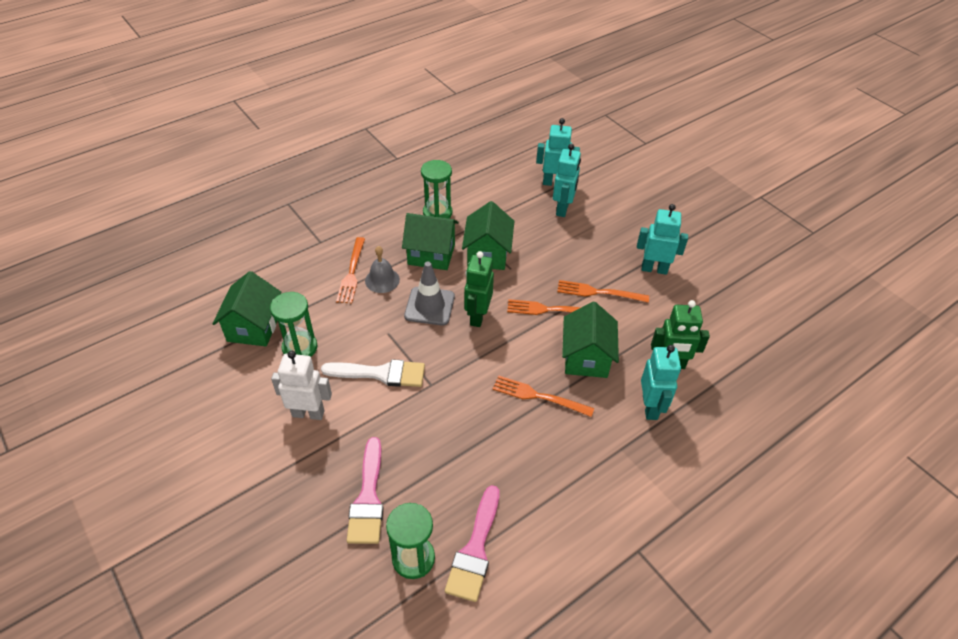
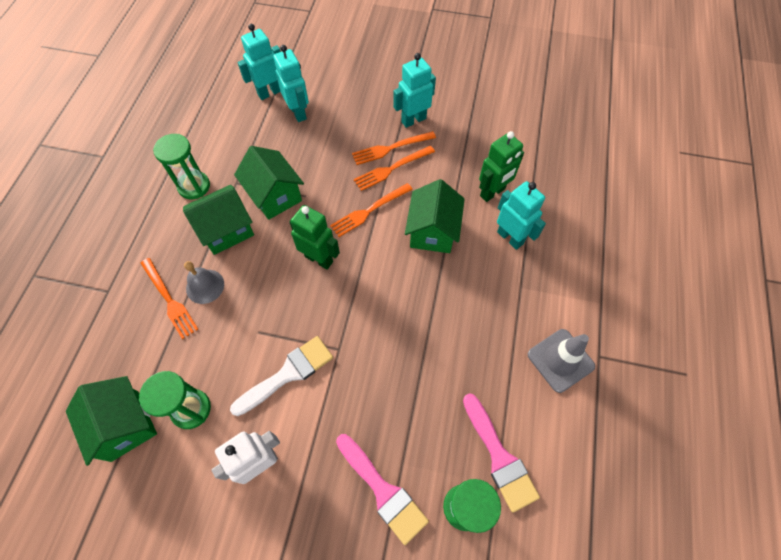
camera: 40 degrees left, 15 degrees up
grey traffic cone [404,262,455,325] -> grey traffic cone moved to [528,329,595,393]
green robot [464,251,494,327] -> green robot turned 150 degrees clockwise [289,205,340,270]
orange fork [493,375,594,417] -> orange fork moved to [352,131,436,165]
green house [562,302,619,378] -> green house turned 45 degrees clockwise [405,179,465,253]

